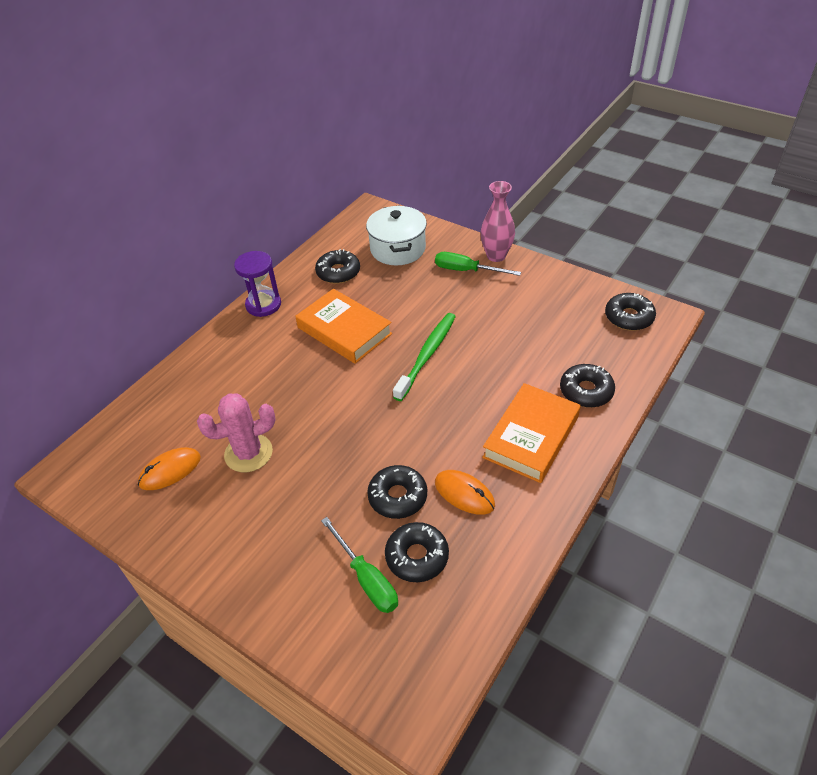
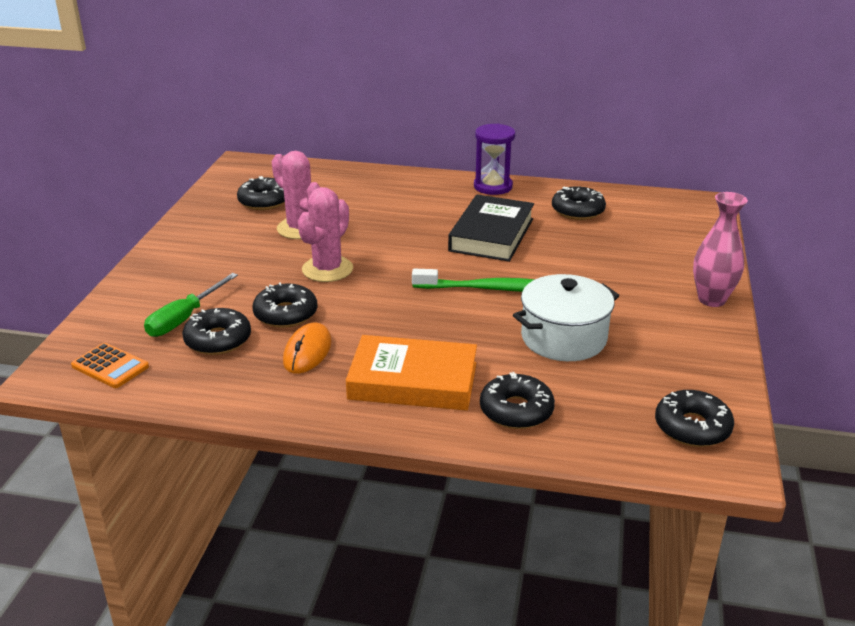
camera: 65 degrees right, 15 degrees down
orange mouse [138,447,201,490] -> black donut [237,176,285,210]
orange book [295,289,392,364] -> black book [448,195,534,262]
white pot [366,205,427,265] -> white pot moved to [513,274,620,361]
green screwdriver [435,252,521,276] -> none
none -> orange calculator [71,343,149,388]
none -> pink cactus [298,187,353,282]

